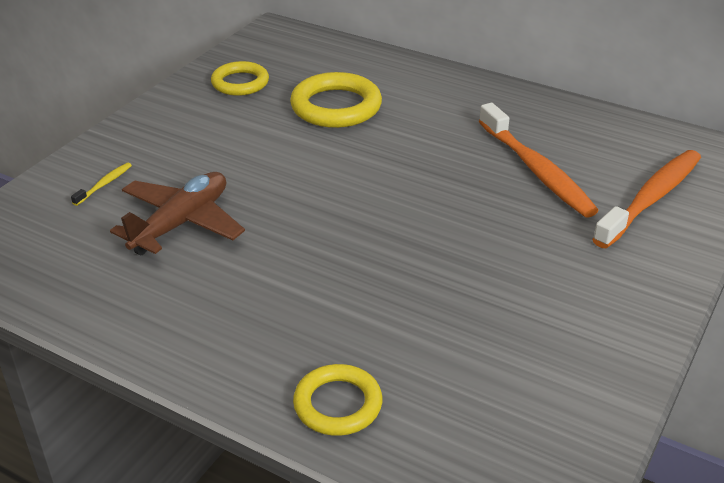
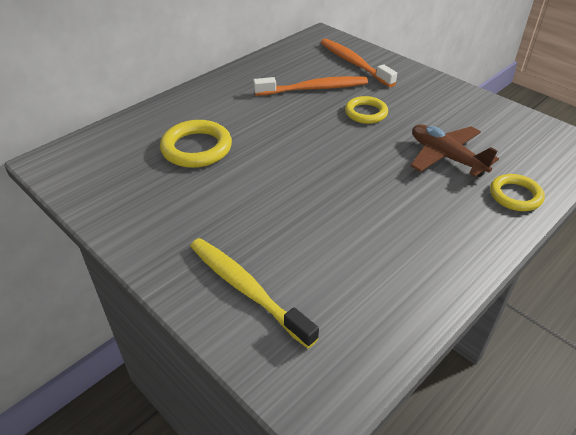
camera: 75 degrees left, 5 degrees up
yellow toothbrush [71,163,132,206] -> yellow toothbrush [190,238,319,348], size x2.43
brown plane [110,172,245,255] -> brown plane moved to [410,124,499,177]
yellow ring [211,61,269,96] -> yellow ring moved to [345,96,388,124]

